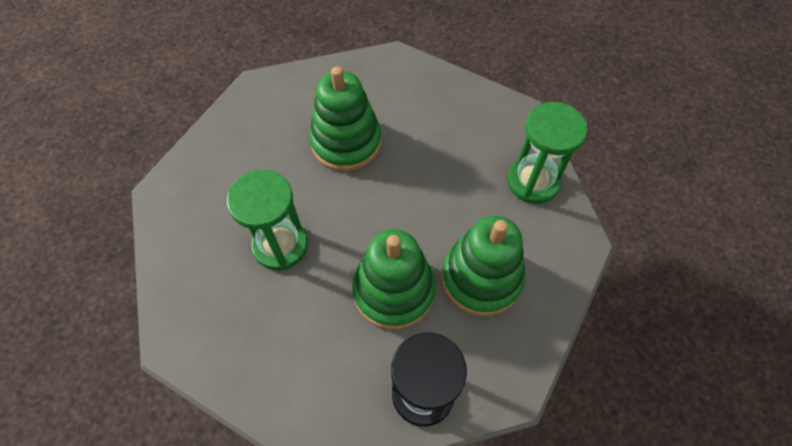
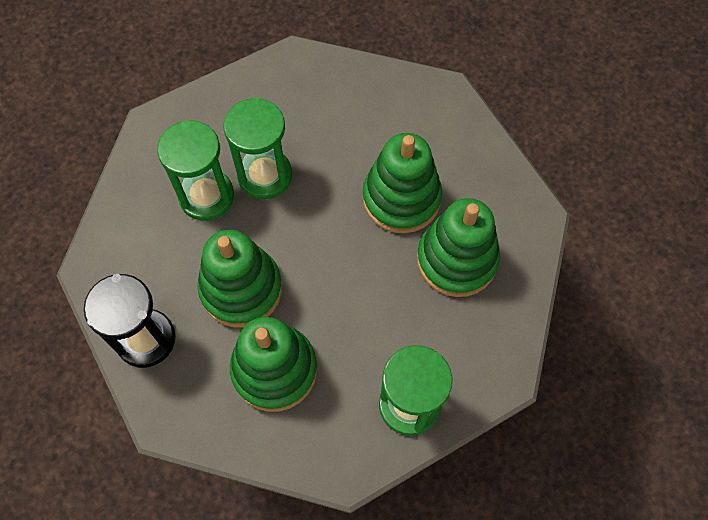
camera: 75 degrees right, 5 degrees up
none -> green hourglass [157,120,234,221]
none -> green stacking toy [417,198,500,297]

